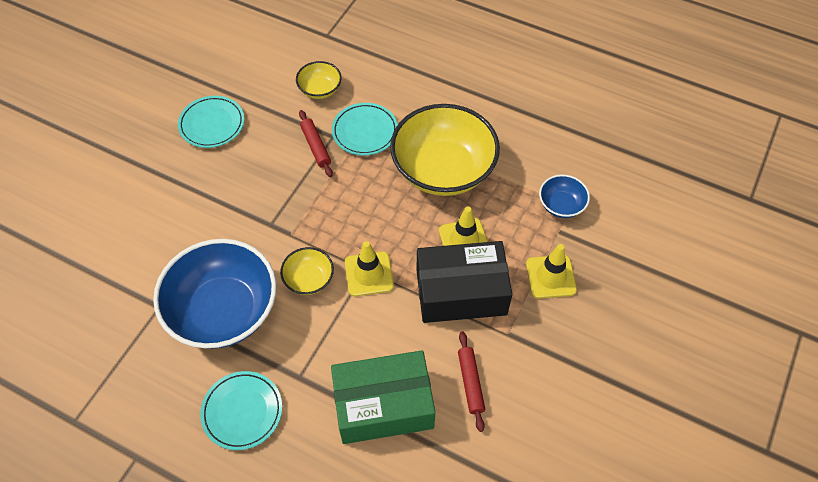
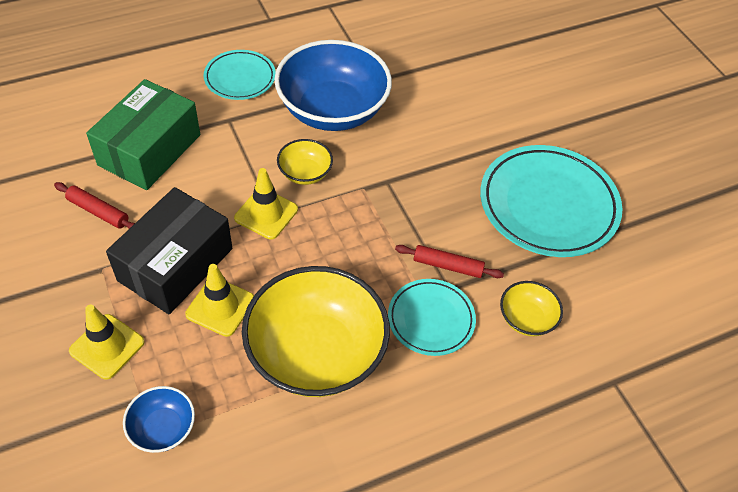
camera: 125 degrees right, 5 degrees down
turquoise plate [178,96,244,148] -> turquoise plate [480,145,622,257], size x1.79

